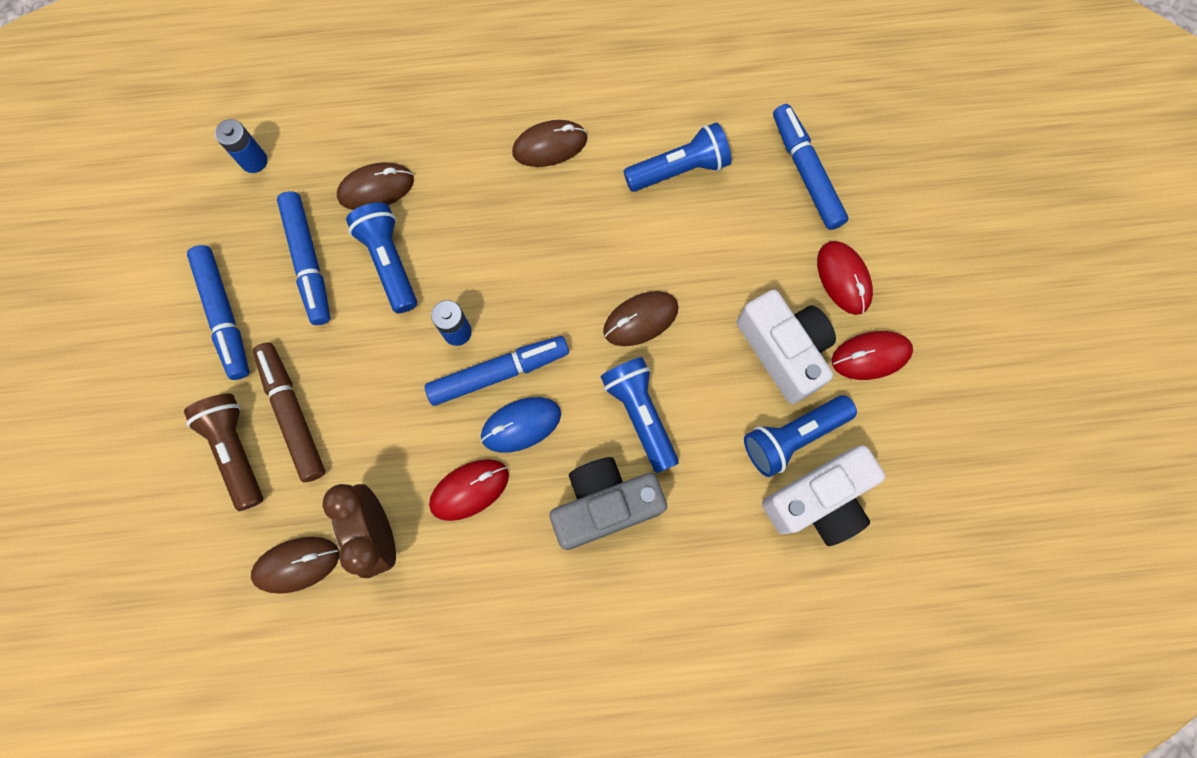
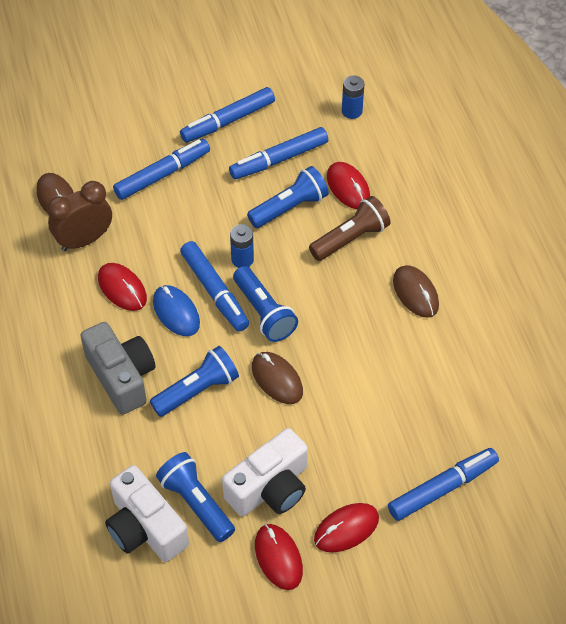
camera: 80 degrees right, 20 degrees down
brown flashlight [184,394,263,511] -> brown flashlight moved to [309,196,391,261]
brown marker [253,343,325,482] -> blue marker [113,139,210,200]
brown mouse [337,162,414,210] -> red mouse [327,162,370,209]
blue flashlight [624,122,731,192] -> blue flashlight moved to [233,266,298,342]

